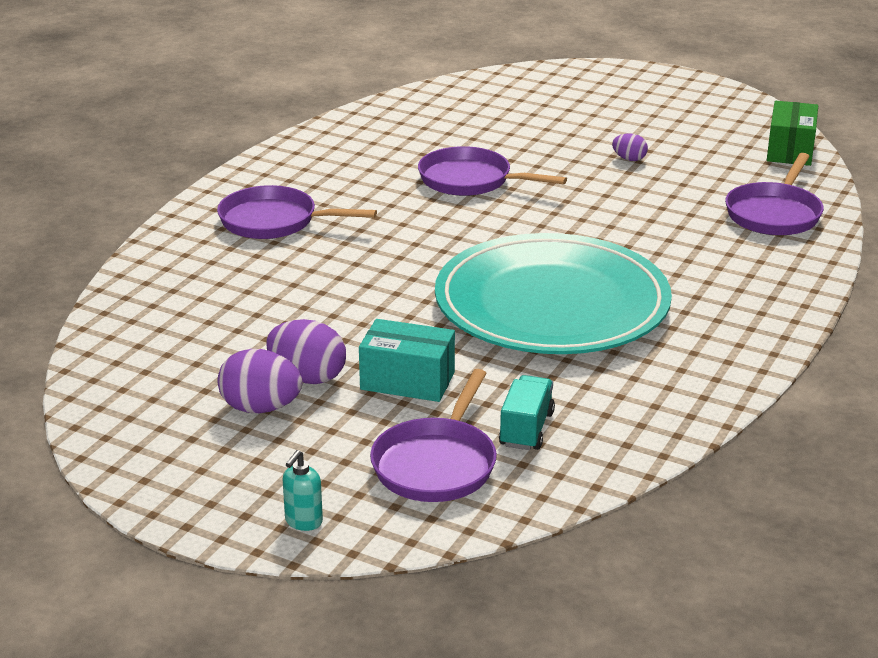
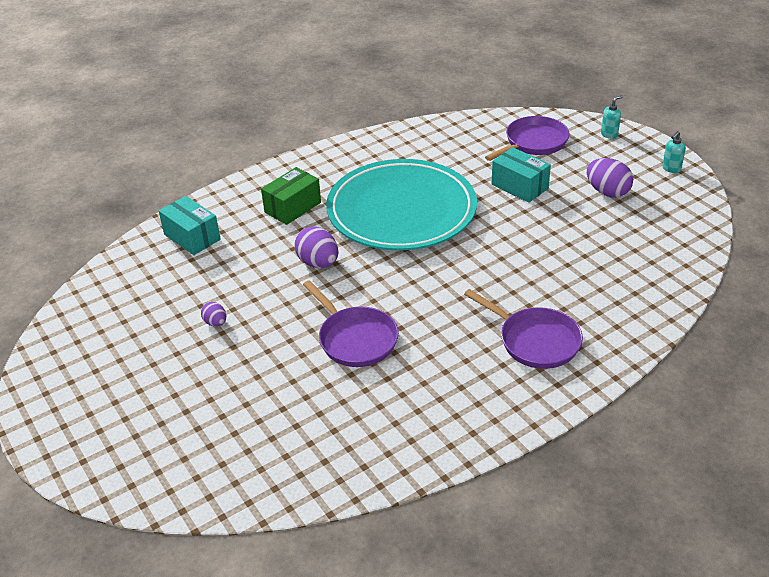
camera: 150 degrees left, 10 degrees up
purple egg [266,319,346,384] -> purple egg moved to [294,227,339,268]
turquoise truck [499,375,555,450] -> none
purple pan [725,153,824,235] -> turquoise box [159,196,221,255]
green box [767,101,818,166] -> green box moved to [261,167,321,225]
none -> turquoise soap dispenser [662,131,686,173]

